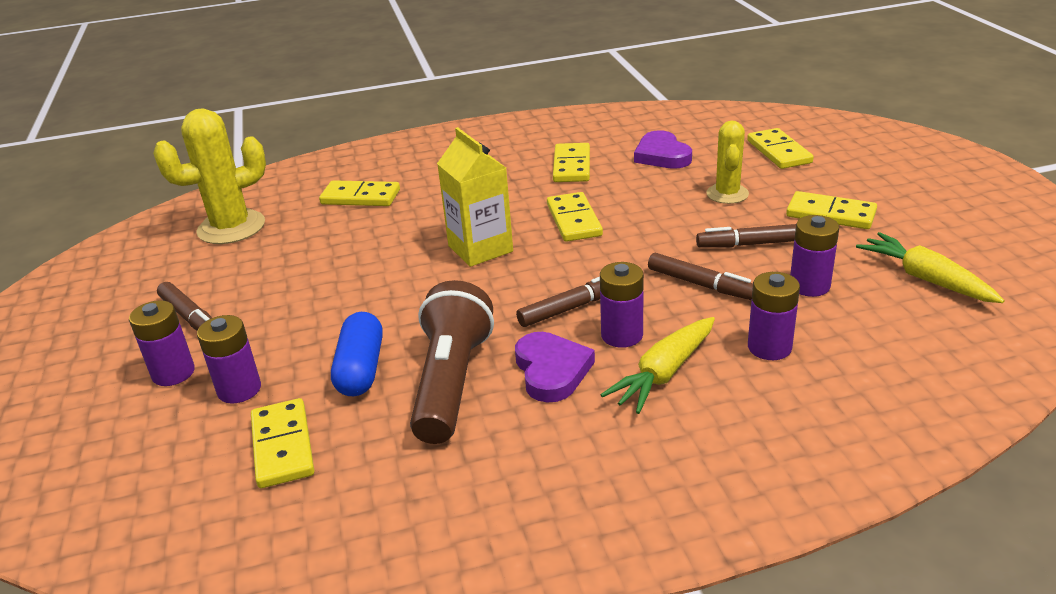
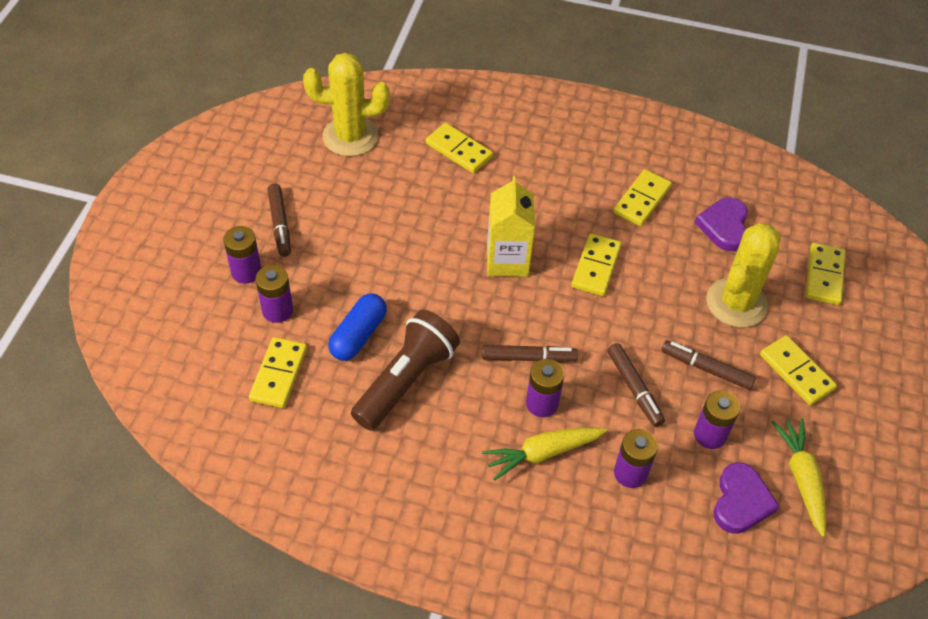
camera: 25 degrees right, 20 degrees up
purple heart [515,332,595,403] -> purple heart moved to [714,462,780,534]
yellow cactus [706,121,749,204] -> yellow cactus [706,222,781,328], size x1.62

